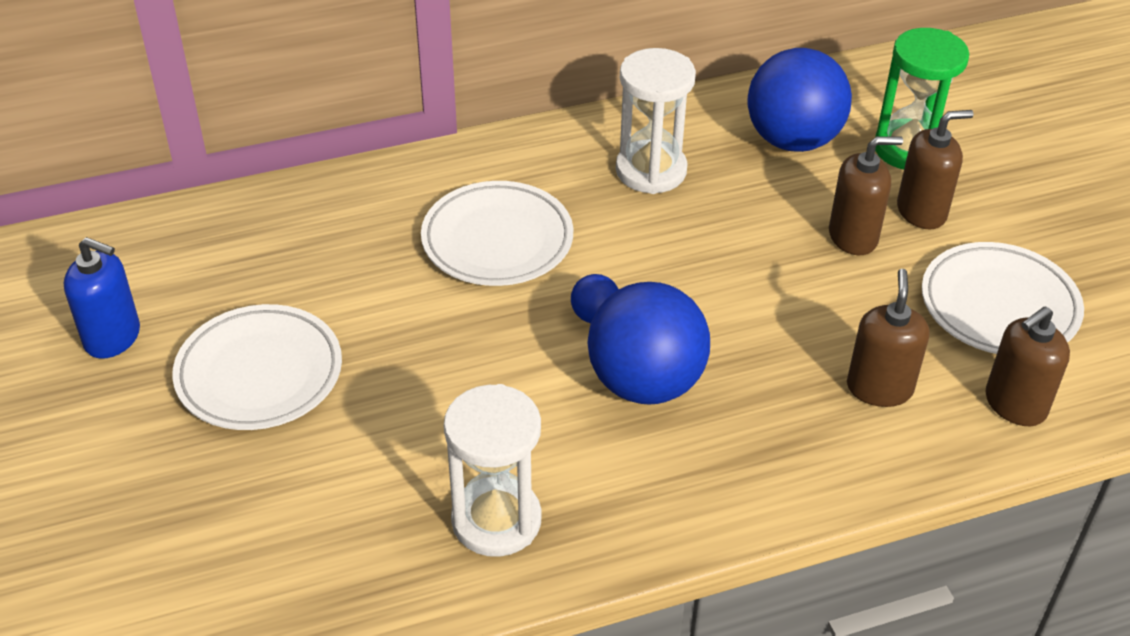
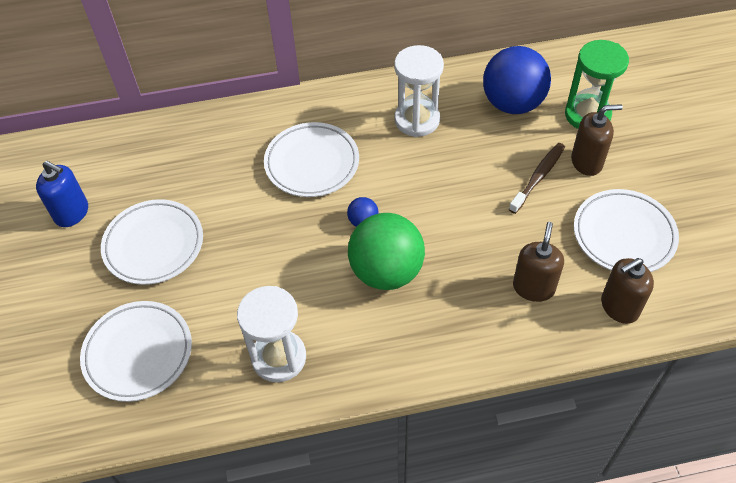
camera: 10 degrees right, 10 degrees up
blue ball [587,282,710,404] -> green ball [348,213,425,290]
brown soap dispenser [829,136,903,255] -> brown toothbrush [509,143,565,214]
none -> white plate [80,301,192,402]

